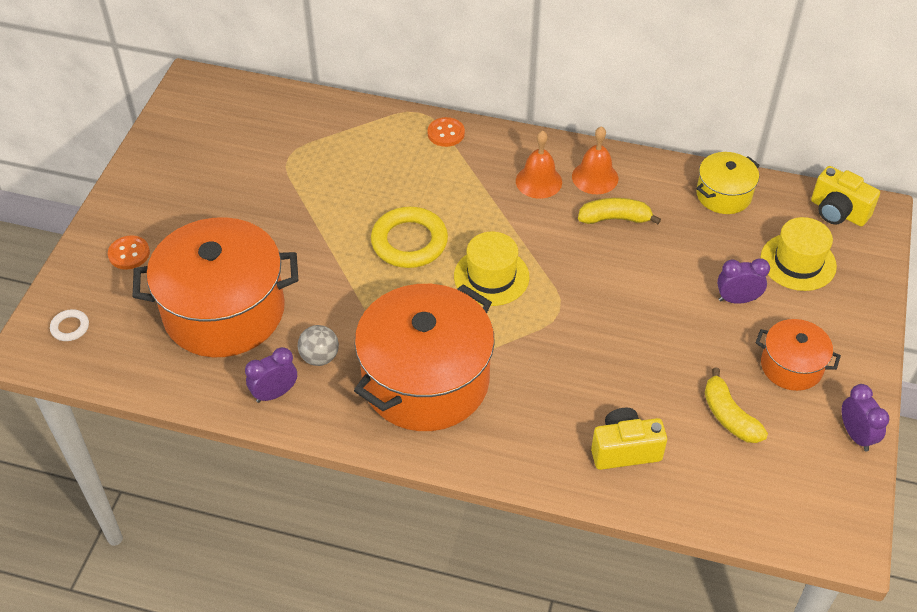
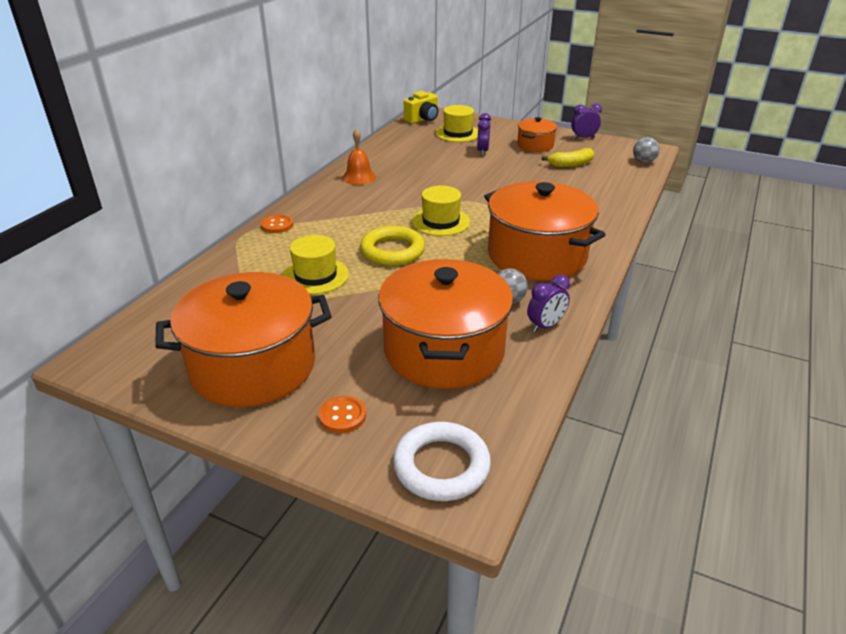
camera: 80 degrees left, 15 degrees down
white ring [50,309,89,341] -> white ring [393,422,491,501], size x2.12
purple clock [245,347,297,403] -> purple clock turned 105 degrees counterclockwise [527,275,570,332]
orange bell [516,130,562,199] -> none
yellow banana [578,198,661,224] -> none
yellow camera [591,408,667,470] -> none
yellow pot [696,152,760,214] -> none
none -> orange pot [155,272,331,407]
none -> yellow hat [283,235,349,294]
none -> grey ball [633,137,660,163]

